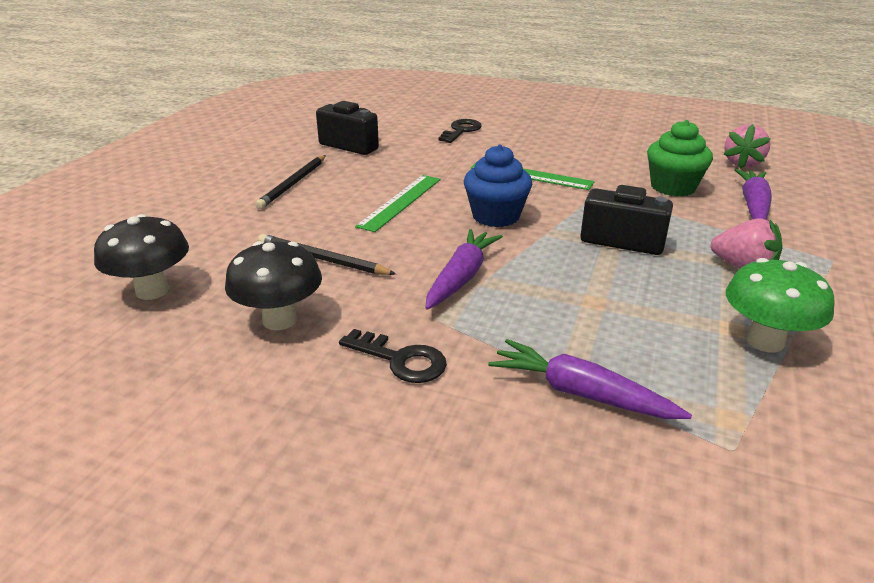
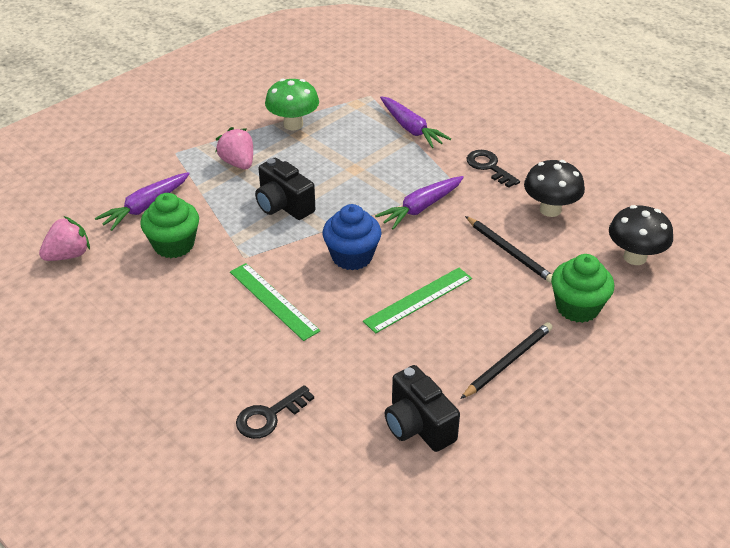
camera: 155 degrees left, 10 degrees up
none -> green cupcake [551,254,614,323]

